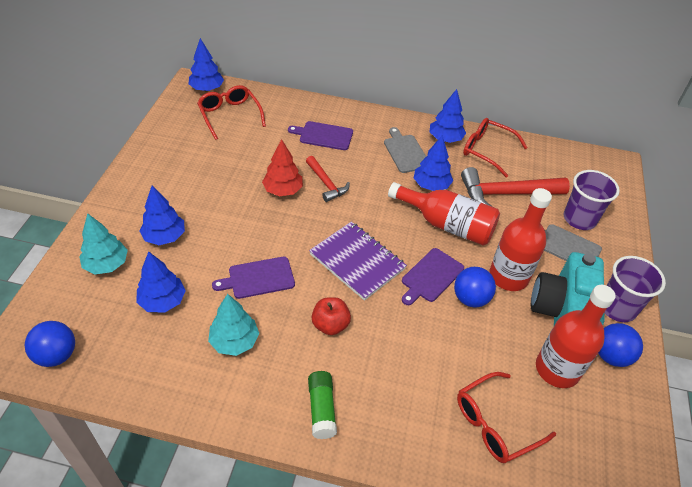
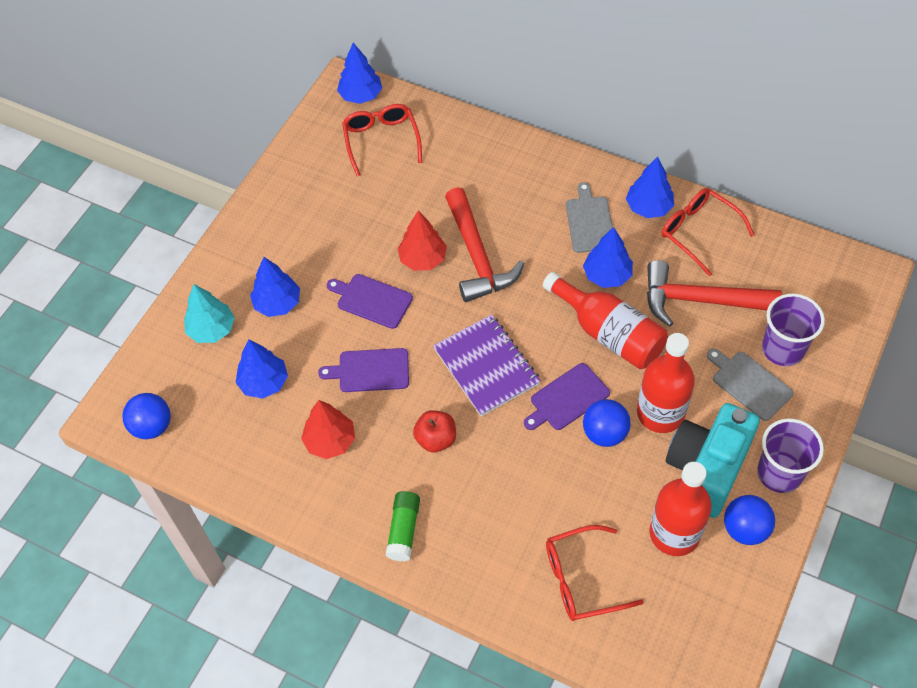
camera: 20 degrees right, 10 degrees up
turquoise tree [208,294,259,356] -> red tree [301,400,355,459]
purple cutting board [288,121,353,150] -> purple cutting board moved to [327,274,413,329]
red hammer [306,156,350,202] -> red hammer [445,187,524,302], size x1.73

